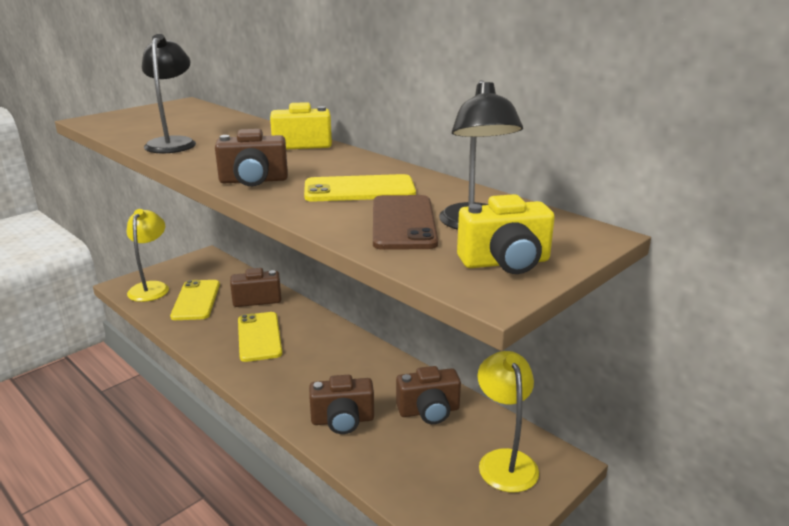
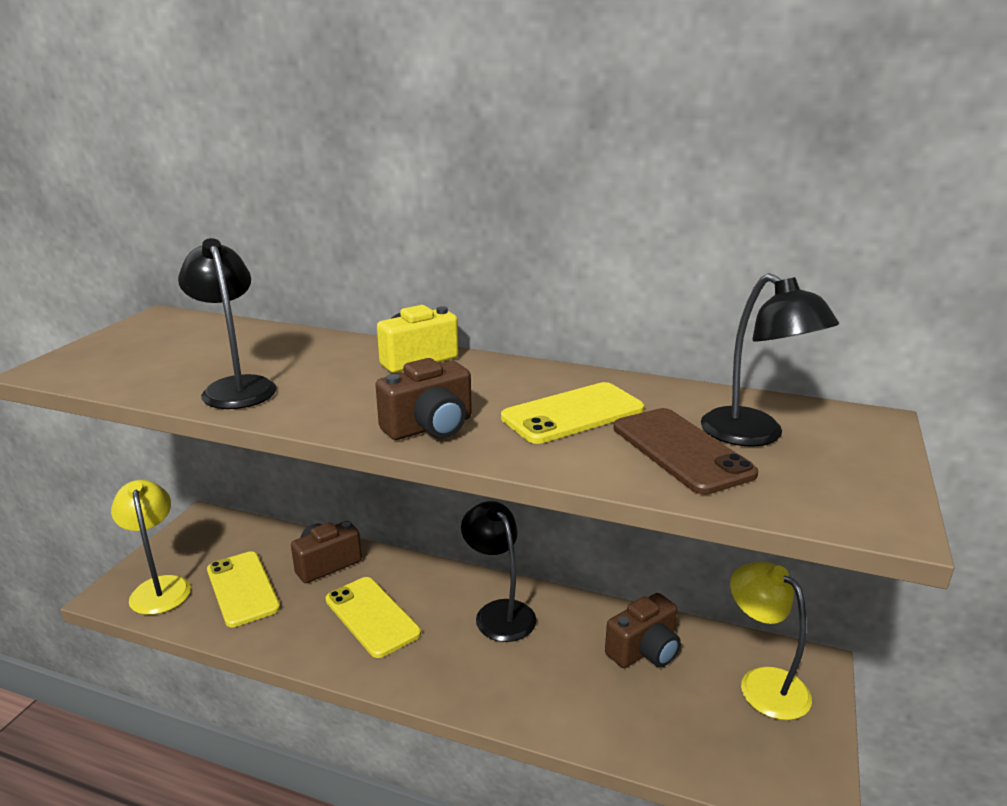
camera: 25 degrees left, 0 degrees up
brown camera [309,375,374,434] -> none
yellow camera [457,194,555,274] -> none
none -> black lamp [461,501,536,642]

